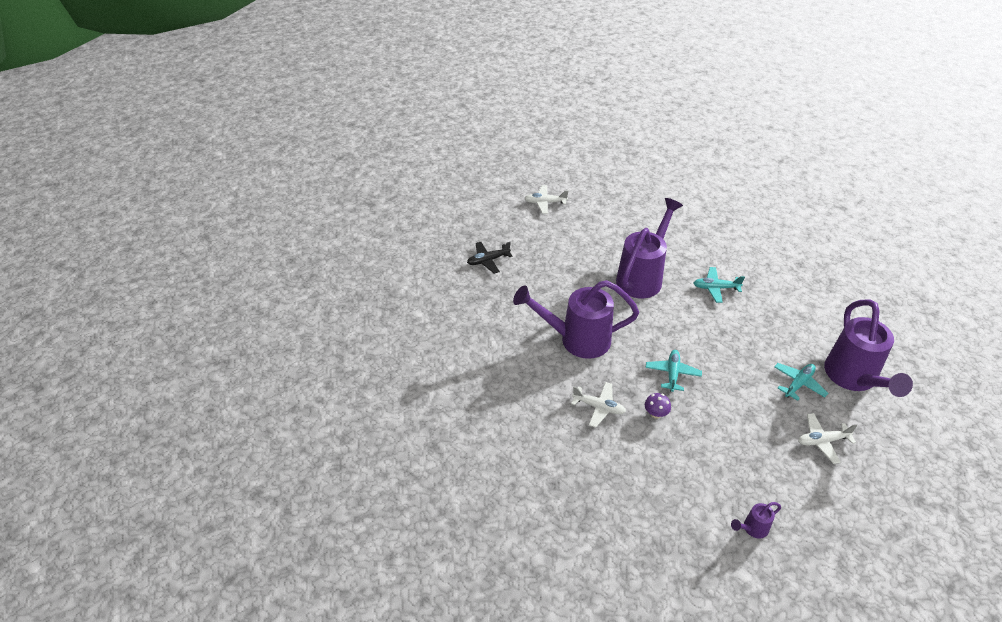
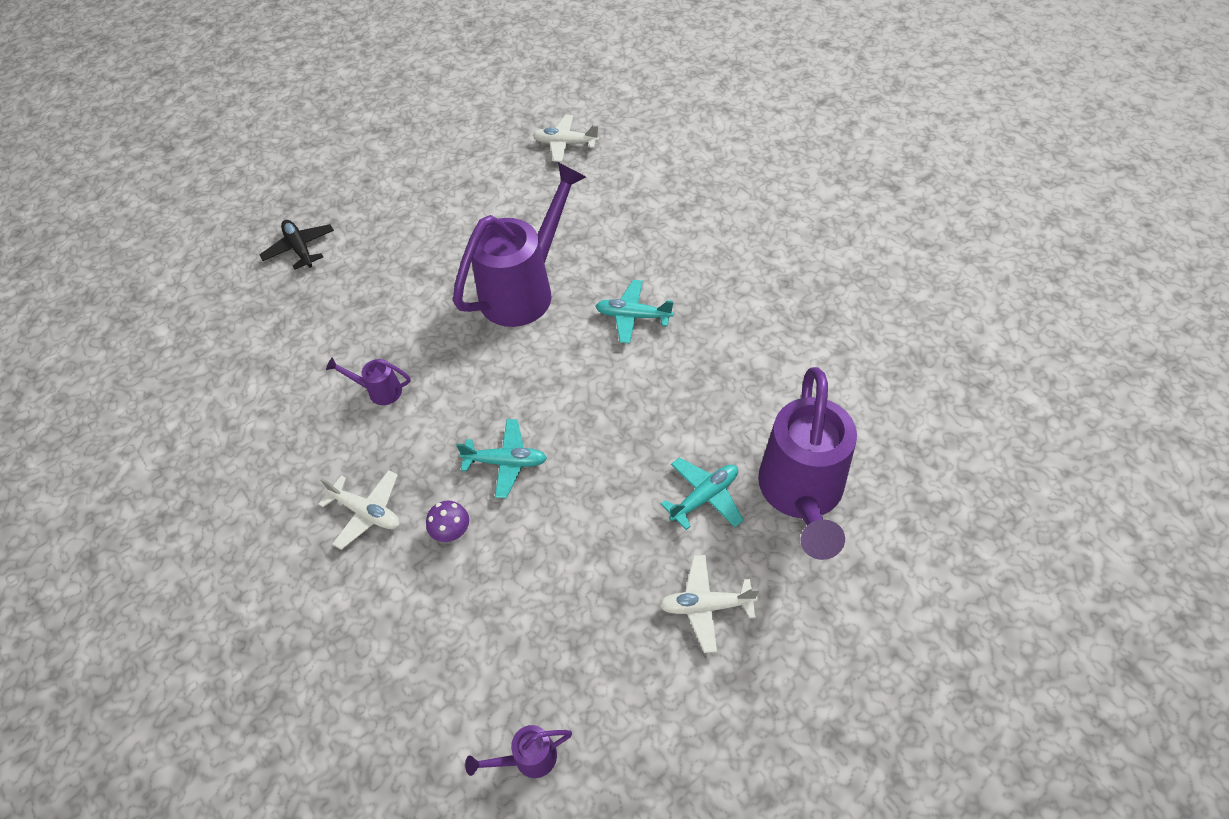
camera: 10 degrees right, 10 degrees up
black plane [467,242,512,274] -> black plane turned 75 degrees clockwise [259,220,334,270]
purple watering can [513,280,639,359] -> purple watering can [326,357,410,405], size x0.42
white plane [525,185,568,214] -> white plane moved to [533,115,599,162]
turquoise plane [645,350,702,392] -> turquoise plane turned 75 degrees clockwise [456,419,547,498]

